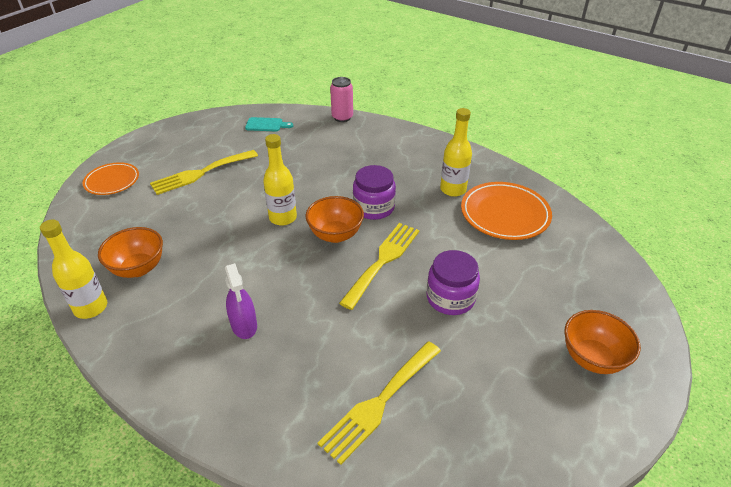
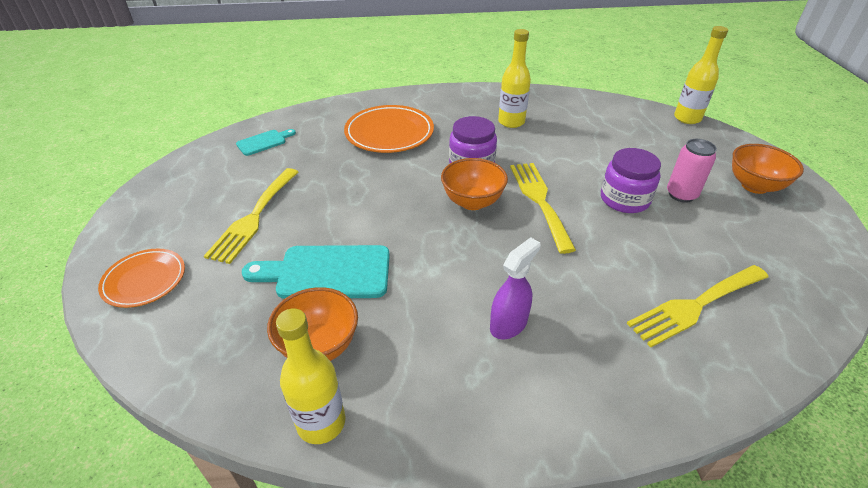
camera: 40 degrees left, 0 degrees up
purple spray bottle [225,263,257,339] -> purple spray bottle turned 75 degrees counterclockwise [490,237,541,339]
yellow bottle [263,134,297,226] -> yellow bottle moved to [674,26,728,124]
yellow fork [318,341,441,465] -> yellow fork turned 60 degrees clockwise [627,265,769,347]
pink can [330,77,353,122] -> pink can moved to [667,139,717,203]
orange plate [461,182,552,240] -> orange plate moved to [344,105,434,153]
none -> turquoise cutting board [242,245,390,299]

